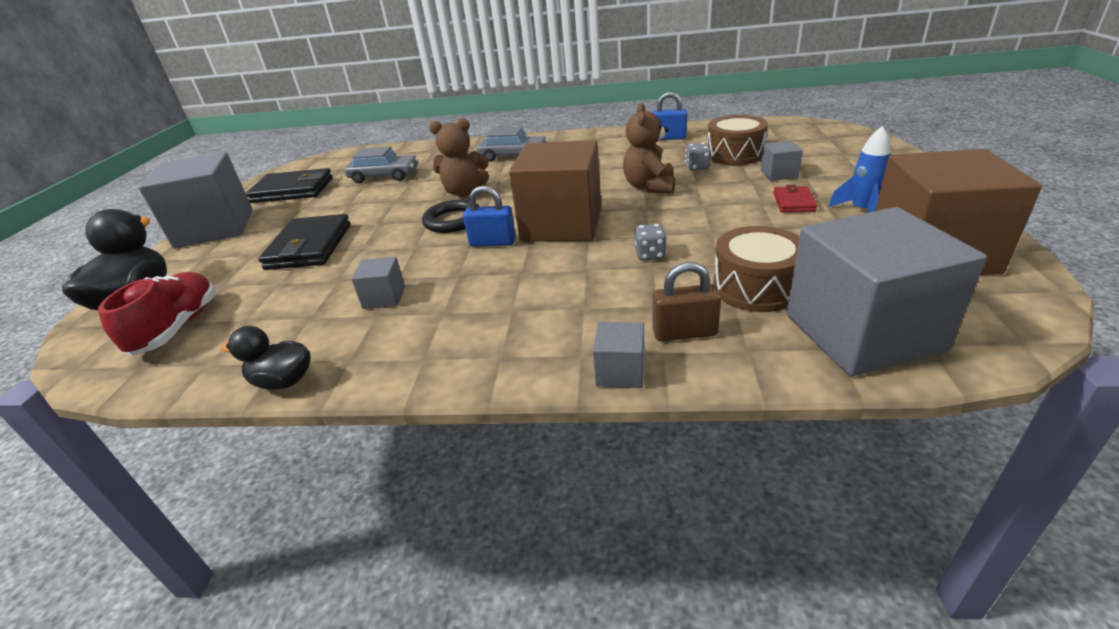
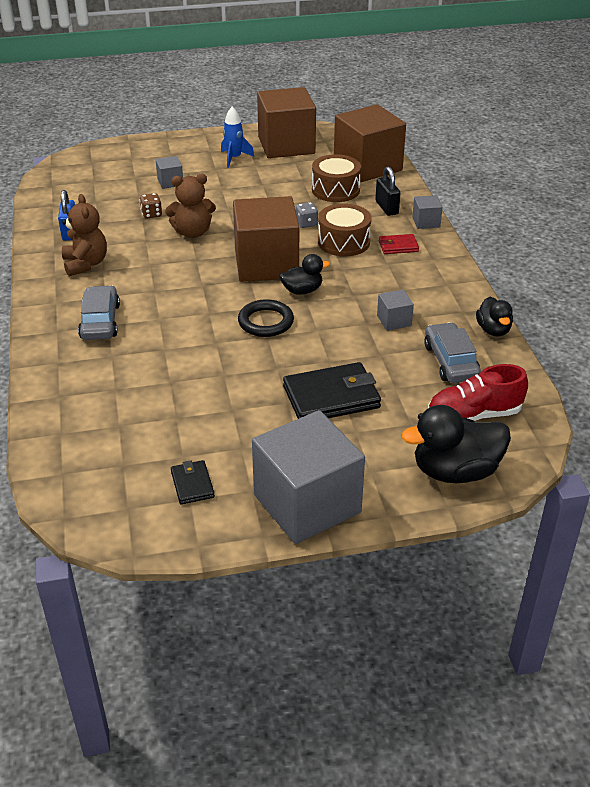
camera: 110 degrees left, 5 degrees up
black wallet [246,168,333,203] -> black wallet [171,460,215,504], size x0.52
grey car [344,146,419,183] -> grey car moved to [424,322,481,383]
brown teddy bear [429,118,489,197] -> brown teddy bear moved to [62,194,107,276]
blue padlock [463,185,516,247] -> black duck [280,254,330,295]
brown padlock [653,262,721,341] -> black padlock [375,167,400,216]
grey dice [685,143,711,171] -> brown dice [140,193,162,218]
brown drum [707,115,768,165] -> brown drum moved to [318,204,371,256]
red wallet [773,185,817,213] -> red wallet moved to [379,234,419,254]
grey cube [786,207,987,377] -> brown cube [334,104,406,182]

